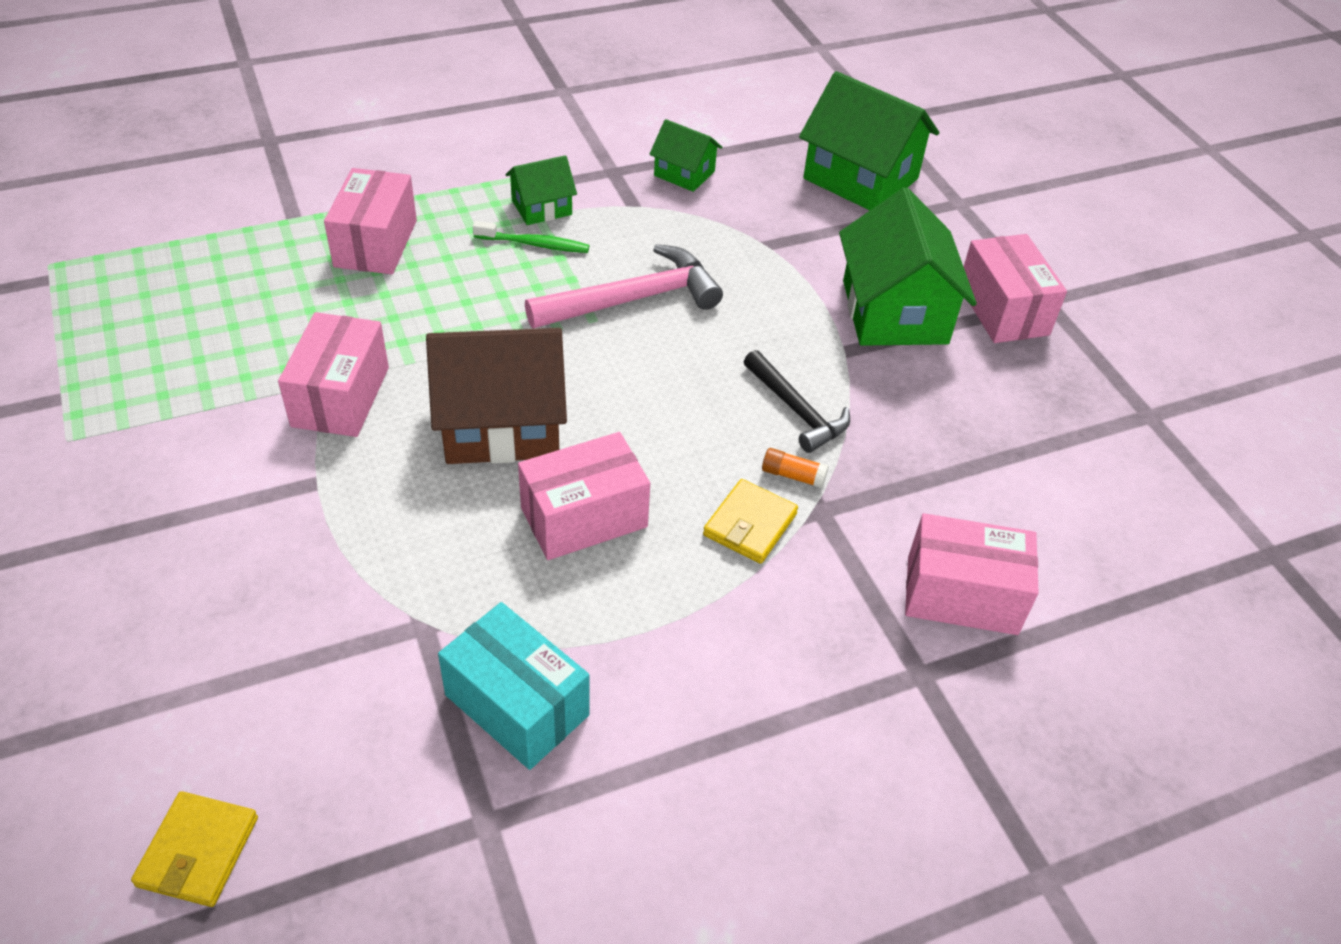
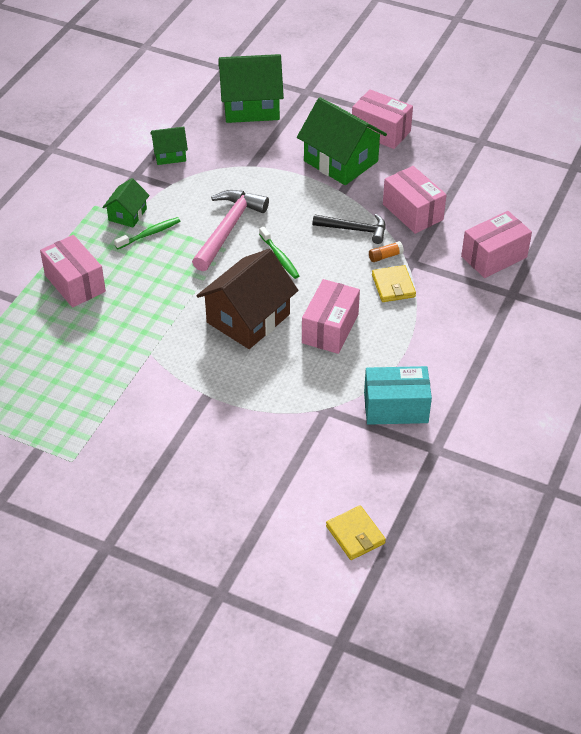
camera: 40 degrees left, 0 degrees up
pink box [278,312,389,437] -> pink box moved to [383,166,447,234]
none -> green toothbrush [259,227,299,279]

